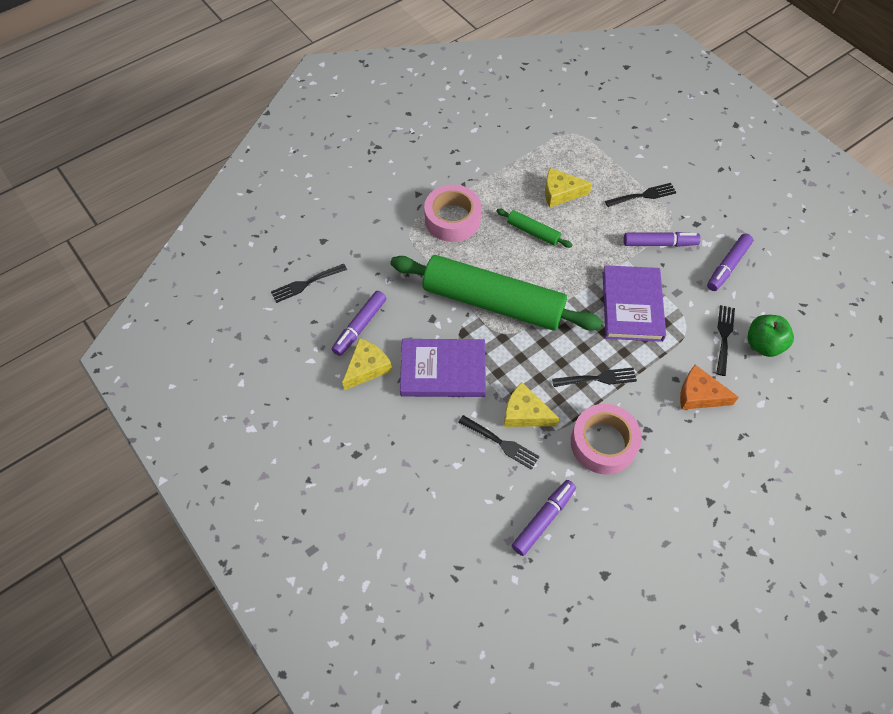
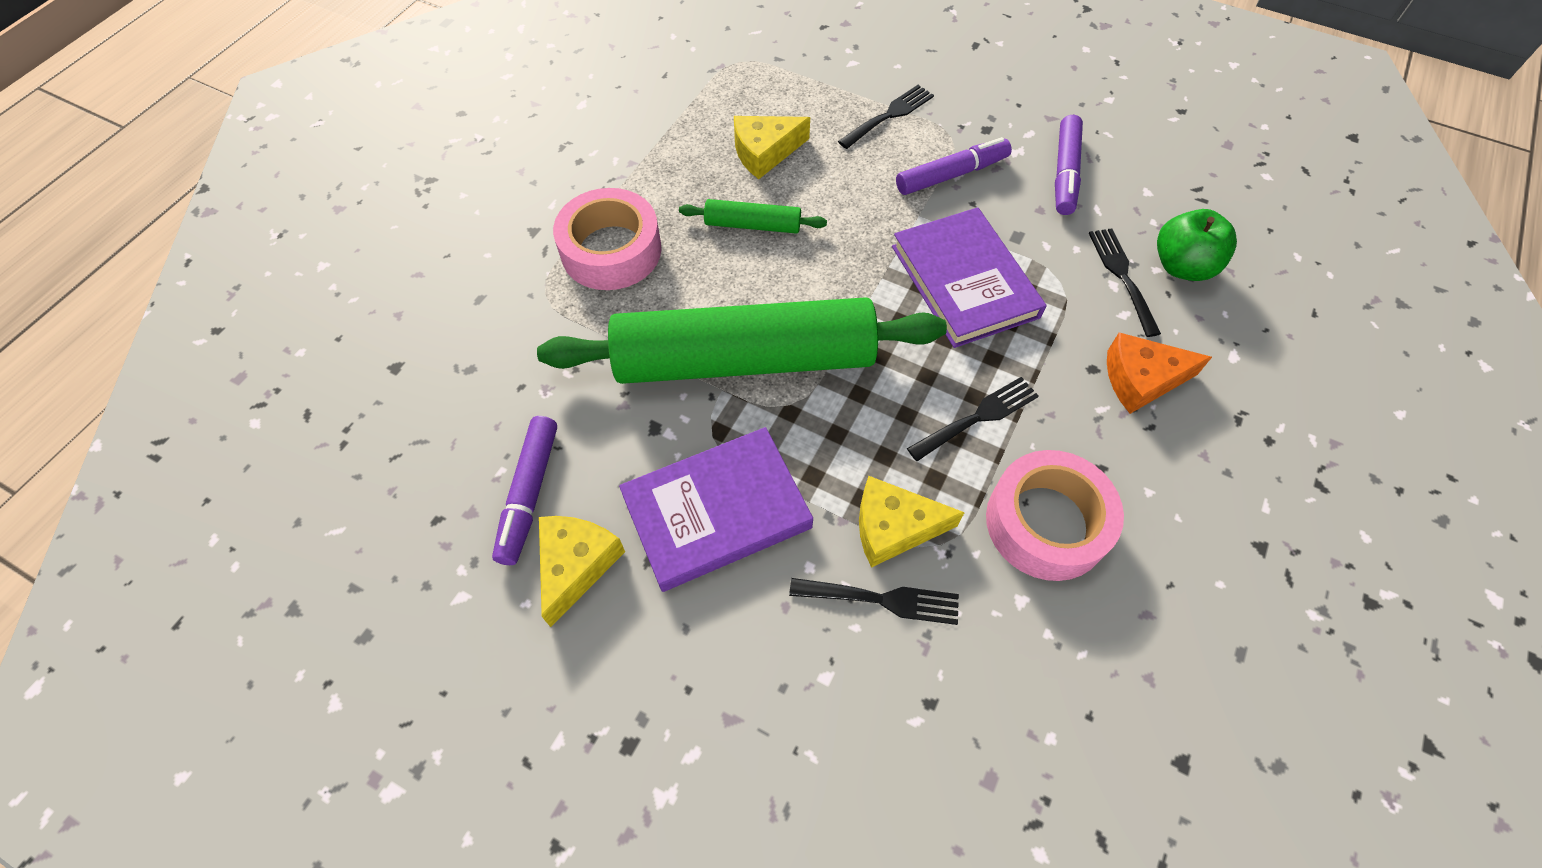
camera: 25 degrees left, 0 degrees up
black fork [271,264,347,303] -> none
purple marker [511,480,576,556] -> none

